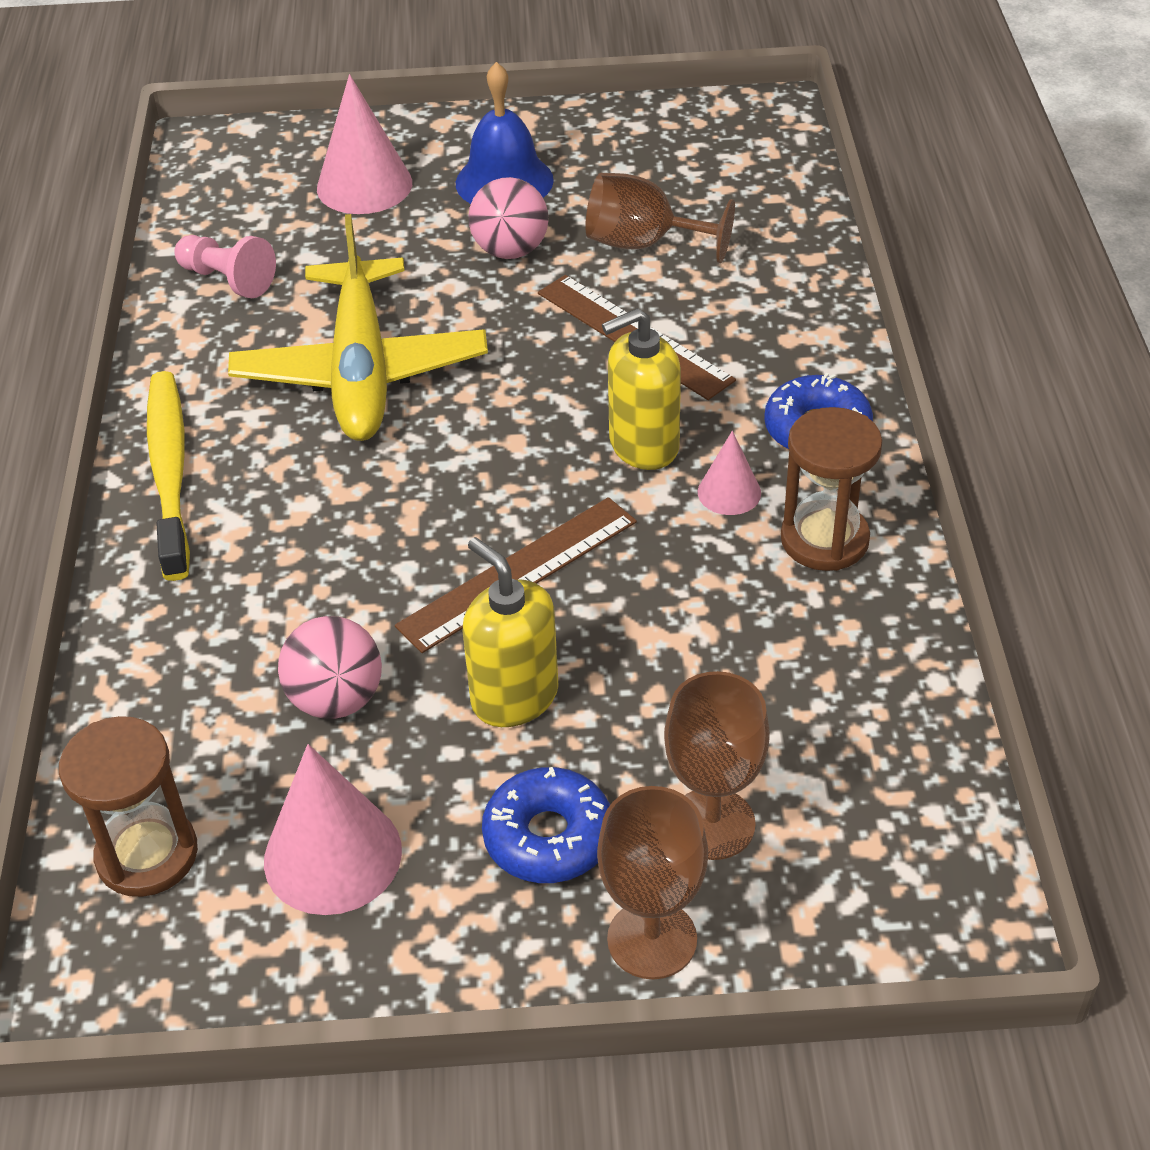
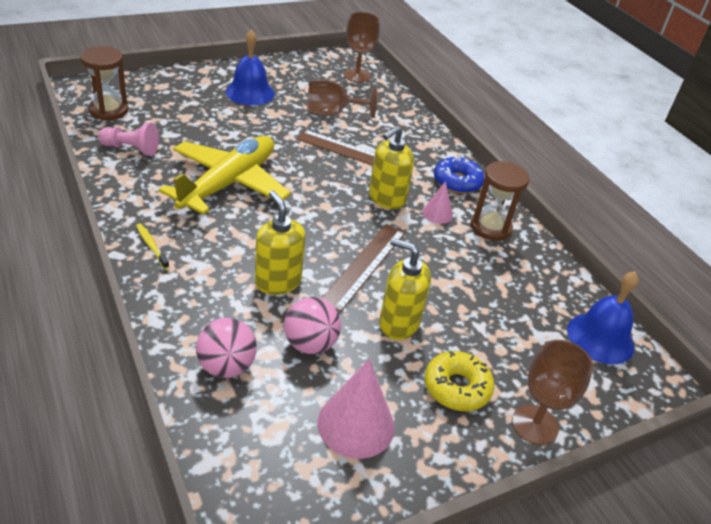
camera: 30 degrees left, 5 degrees down
brown hourglass [59,716,198,897] -> brown hourglass moved to [81,46,129,120]
yellow toothbrush [147,371,190,581] -> yellow toothbrush [136,223,169,269], size x0.43
yellow plane [228,214,488,441] -> yellow plane turned 120 degrees counterclockwise [159,136,291,215]
pink cone [317,74,412,214] -> none
pink ball [468,177,549,259] -> pink ball moved to [196,318,257,378]
blue donut [482,767,610,883] -> yellow donut [425,351,494,411]
brown goblet [664,671,770,860] -> brown goblet moved to [344,12,380,83]
none -> yellow soap dispenser [255,190,305,295]
none -> blue bell [567,271,639,365]

